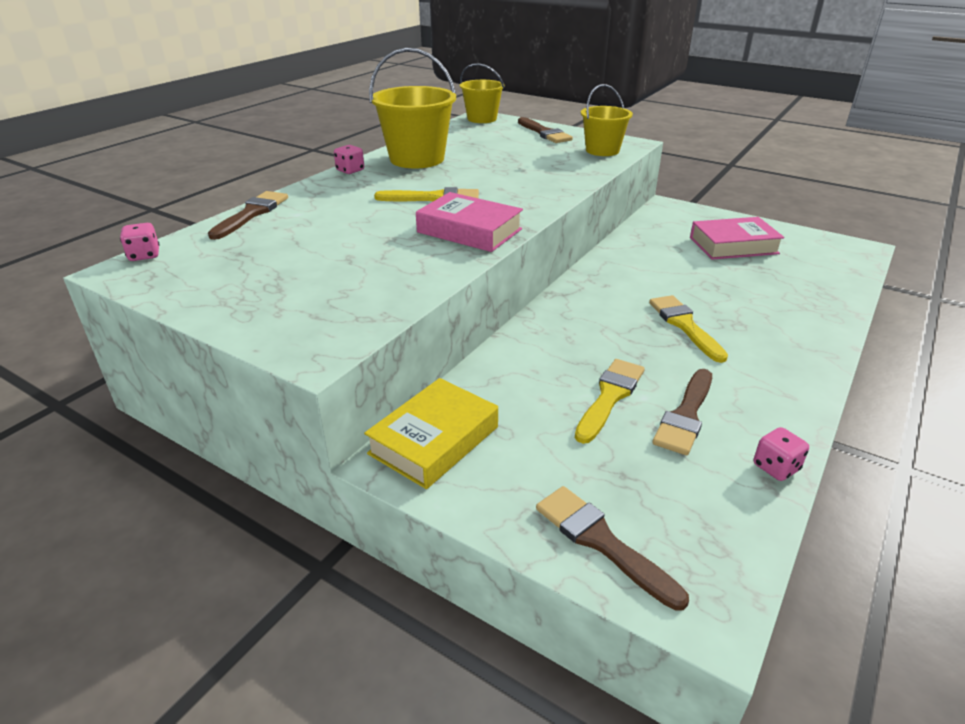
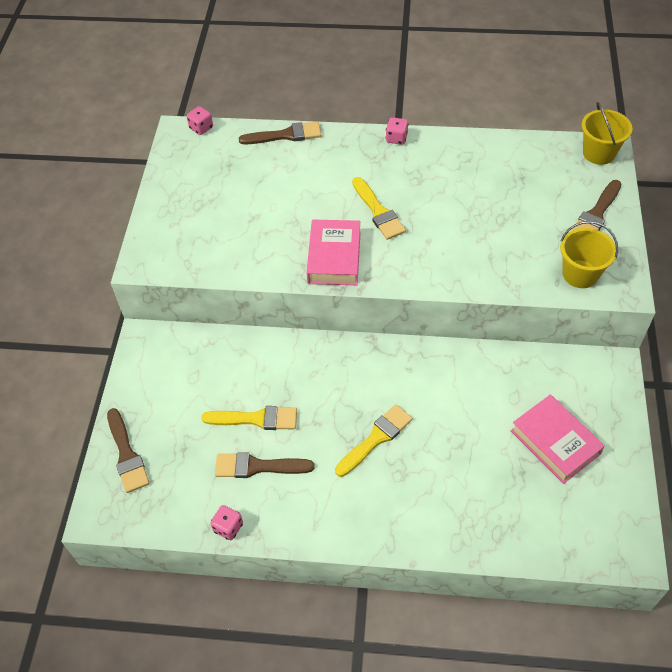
camera: 65 degrees right, 20 degrees up
yellow book [364,378,498,489] -> none
yellow bucket [369,48,456,168] -> none
brown brush [536,486,689,611] -> brown brush turned 135 degrees clockwise [107,408,149,493]

